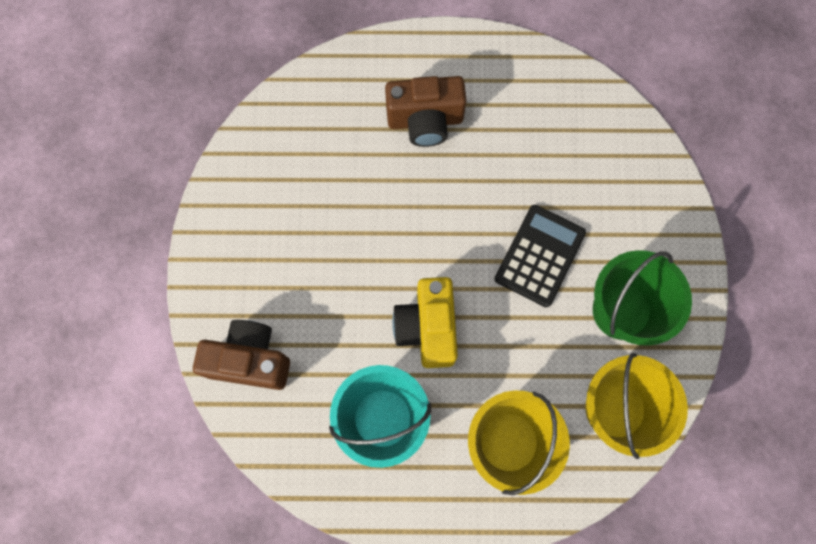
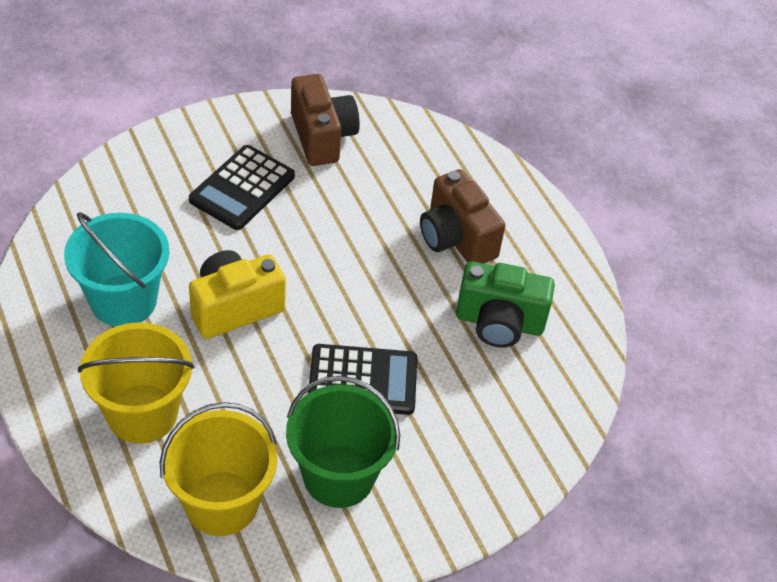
camera: 60 degrees right, 25 degrees down
brown camera [193,320,290,390] -> brown camera moved to [291,74,360,166]
none -> black calculator [189,145,295,230]
none -> green camera [456,261,555,348]

